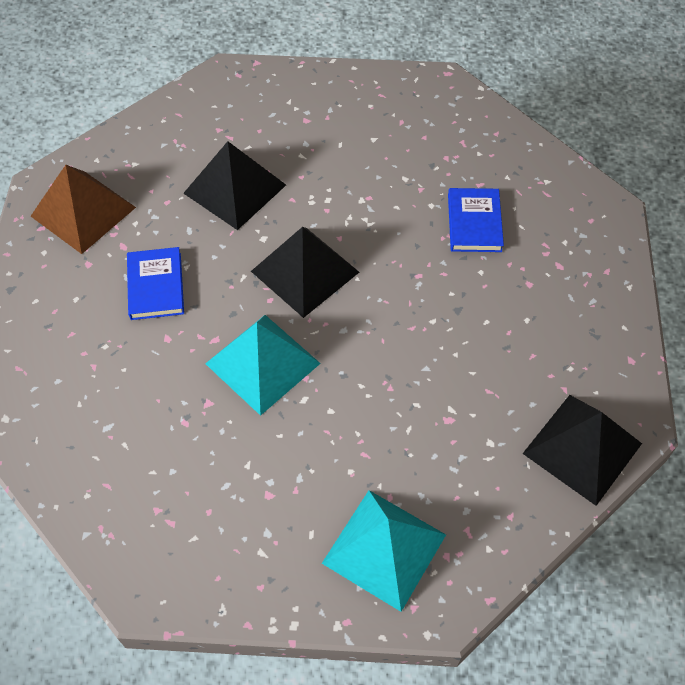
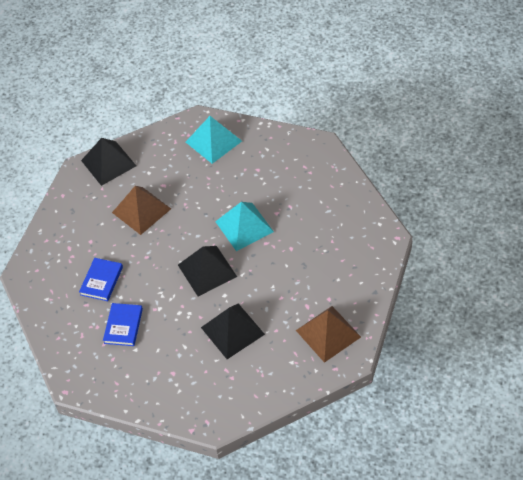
camera: 160 degrees left, 5 degrees down
blue book [127,247,184,320] -> blue book moved to [103,303,143,346]
none -> brown pyramid [112,186,171,235]

